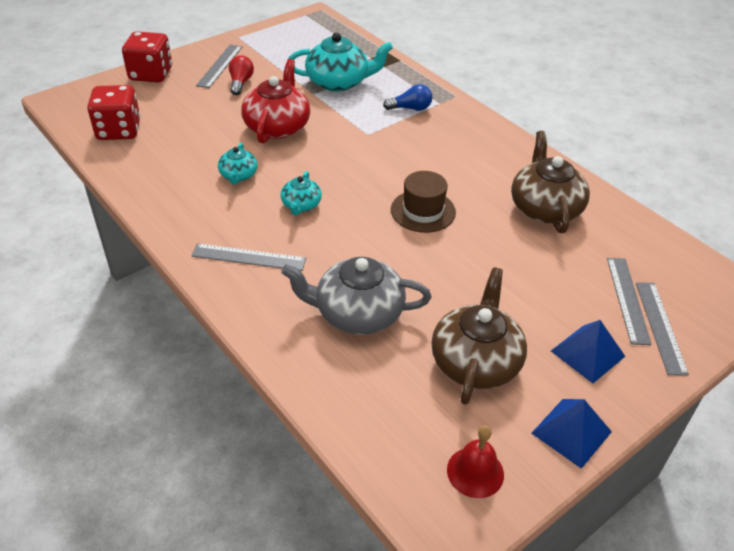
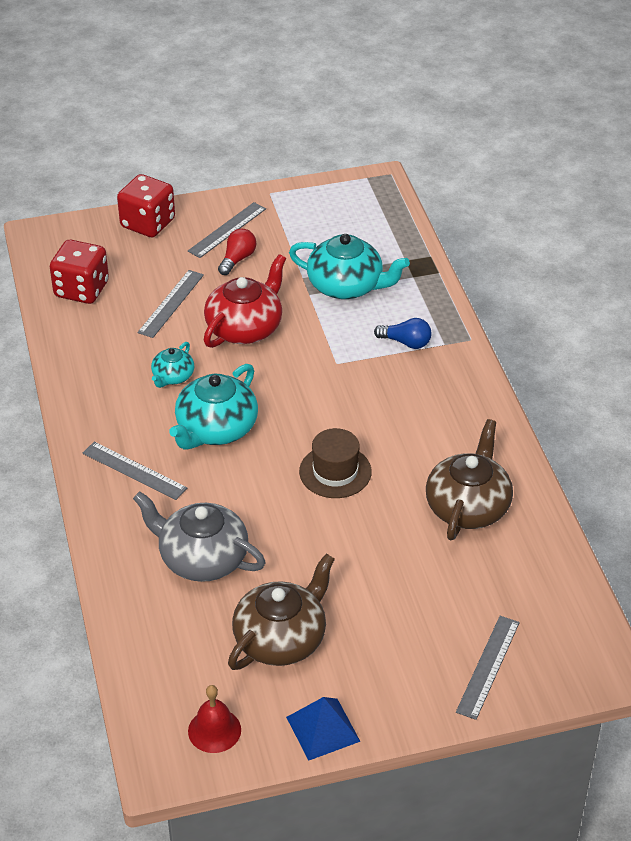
camera: 25 degrees right, 0 degrees up
turquoise teapot [281,171,322,215] -> turquoise teapot [169,364,258,450], size x1.86
blue pyramid [551,320,625,383] -> none
grey ruler [607,258,652,345] -> grey ruler moved to [138,270,204,338]

